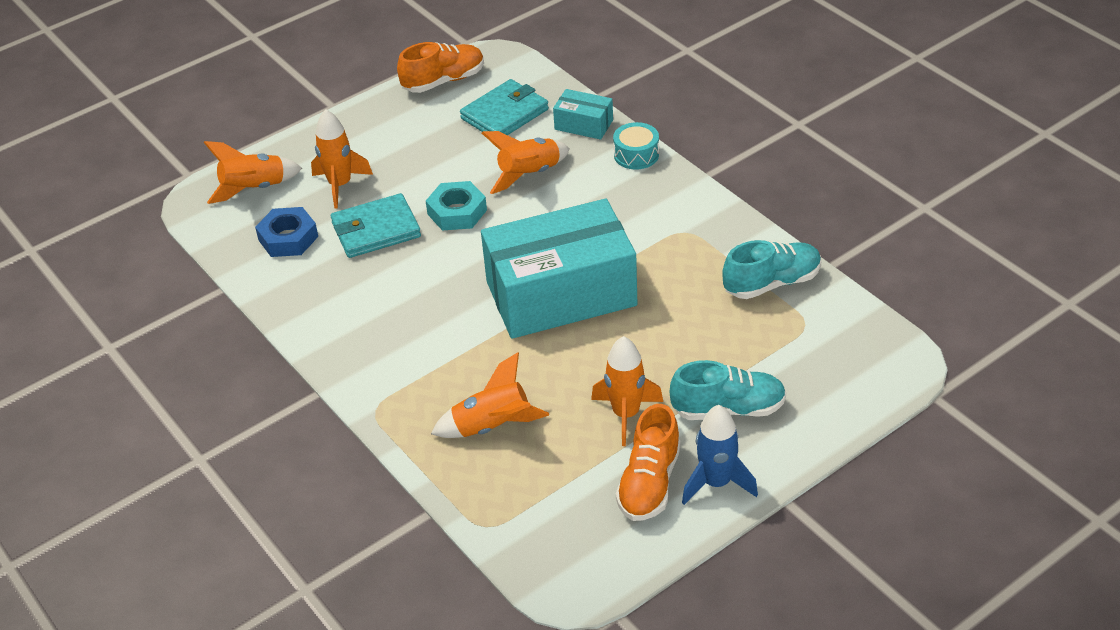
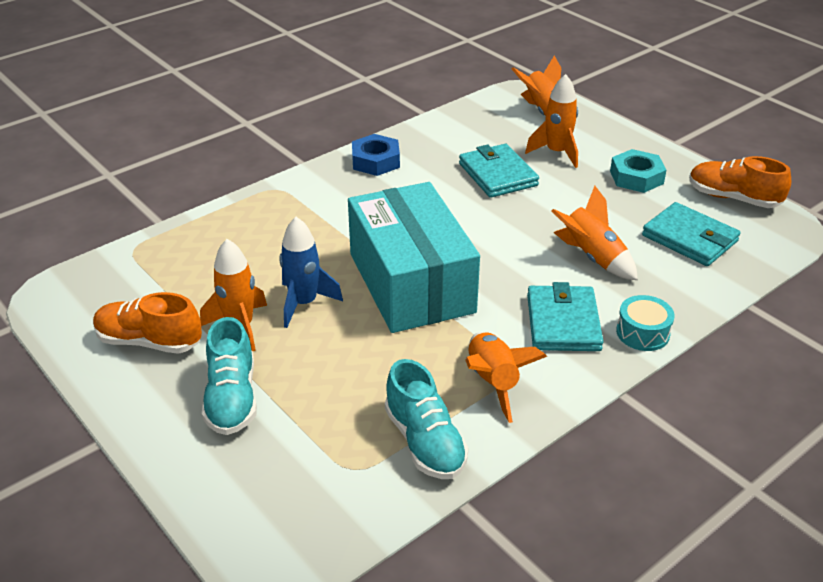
camera: 85 degrees right, 5 degrees down
blue nut [255,207,318,257] -> blue nut moved to [352,134,400,176]
orange shoe [397,42,484,93] -> orange shoe turned 150 degrees clockwise [689,156,791,208]
turquoise nut [426,181,487,231] -> turquoise nut moved to [610,149,666,193]
orange rocket [431,352,549,438] -> orange rocket moved to [465,332,547,423]
turquoise box [553,89,613,140] -> none
blue rocket [682,405,758,505] -> blue rocket moved to [279,217,343,328]
none -> turquoise wallet [527,282,604,351]

